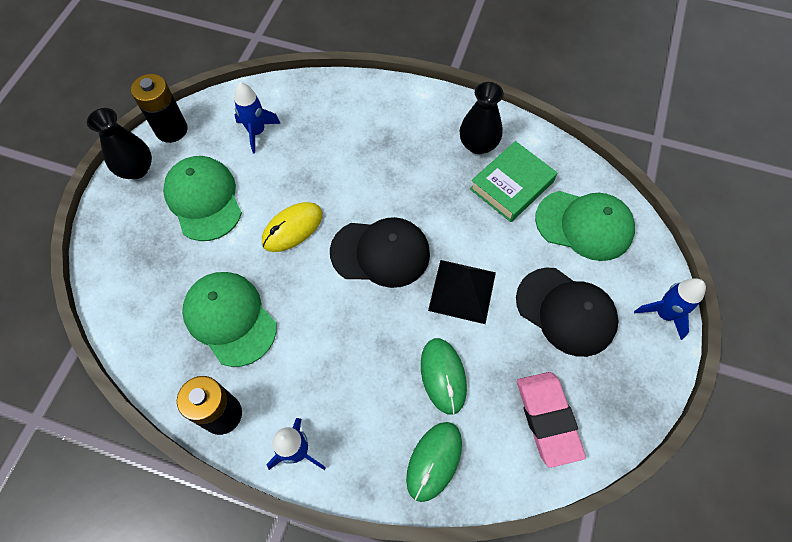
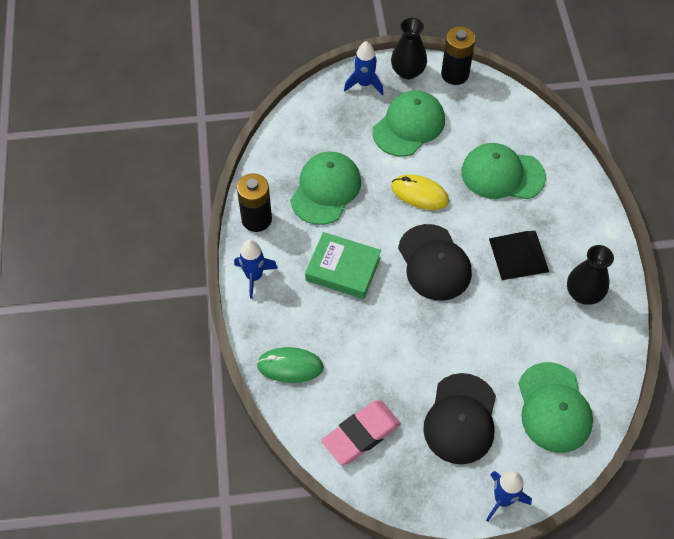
camera: 65 degrees right, 5 degrees down
blue rocket [234,82,281,154] -> blue rocket moved to [344,41,383,95]
green mouse [421,338,467,415] -> none
black pyramid [428,260,496,324] -> black pyramid moved to [489,231,549,280]
green book [470,141,557,222] -> green book moved to [305,232,381,299]
none -> green cap [461,143,546,199]

